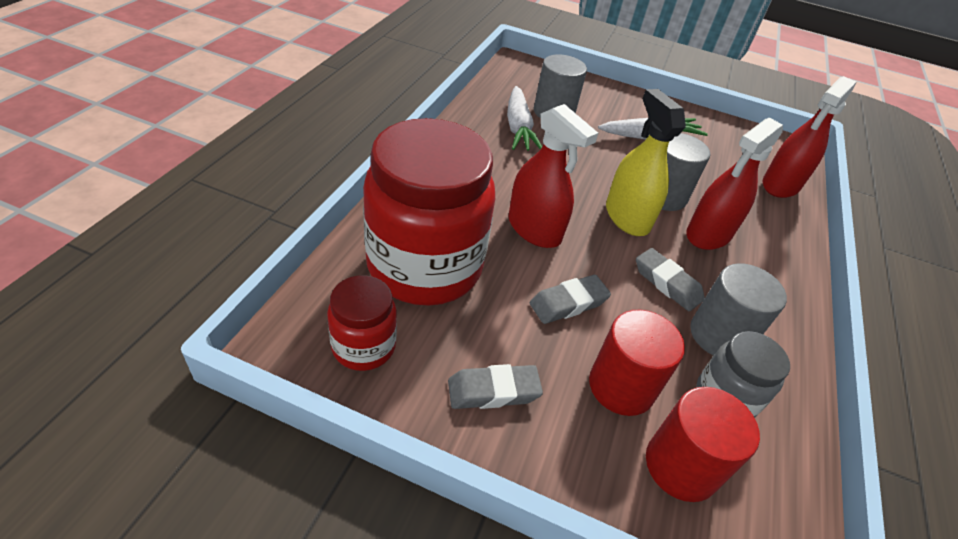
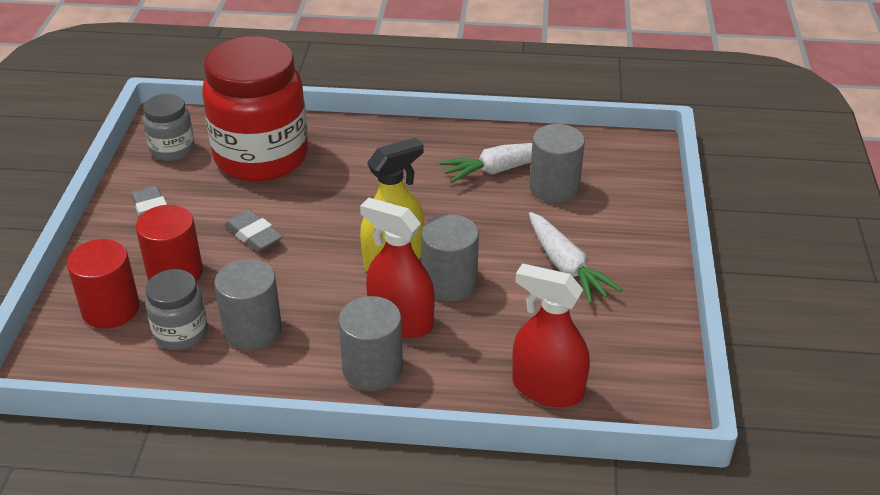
camera: 80 degrees right, 5 degrees down
red jar [327,275,397,371] -> grey jar [143,94,195,161]
red spray bottle [508,104,598,248] -> none
grey eraser [636,248,705,311] -> none
none -> grey cylinder [338,296,403,391]

